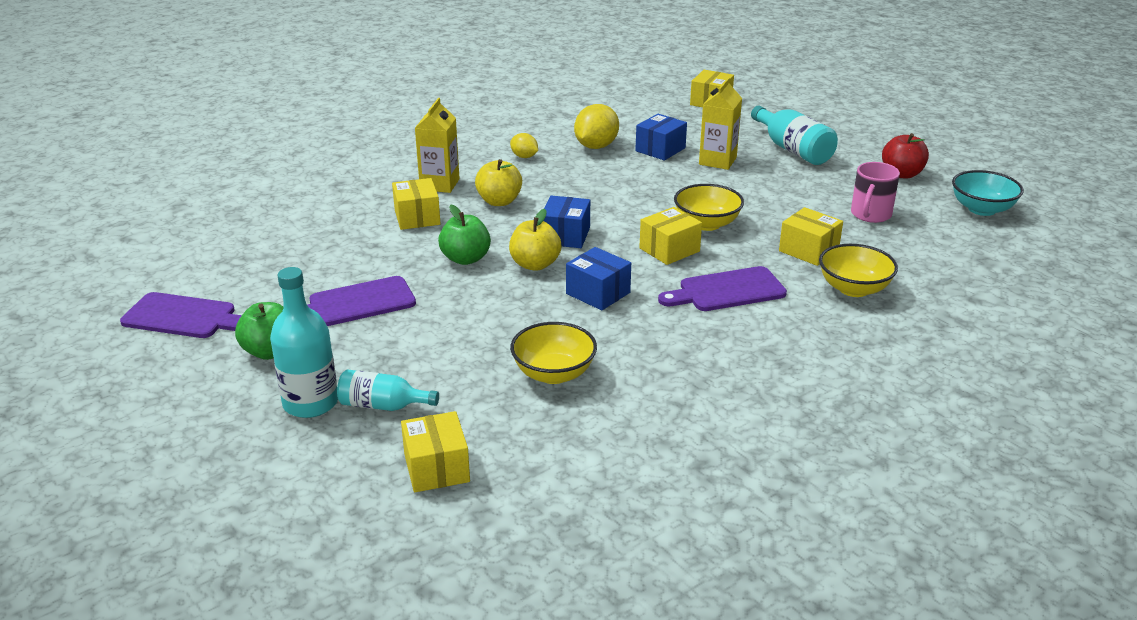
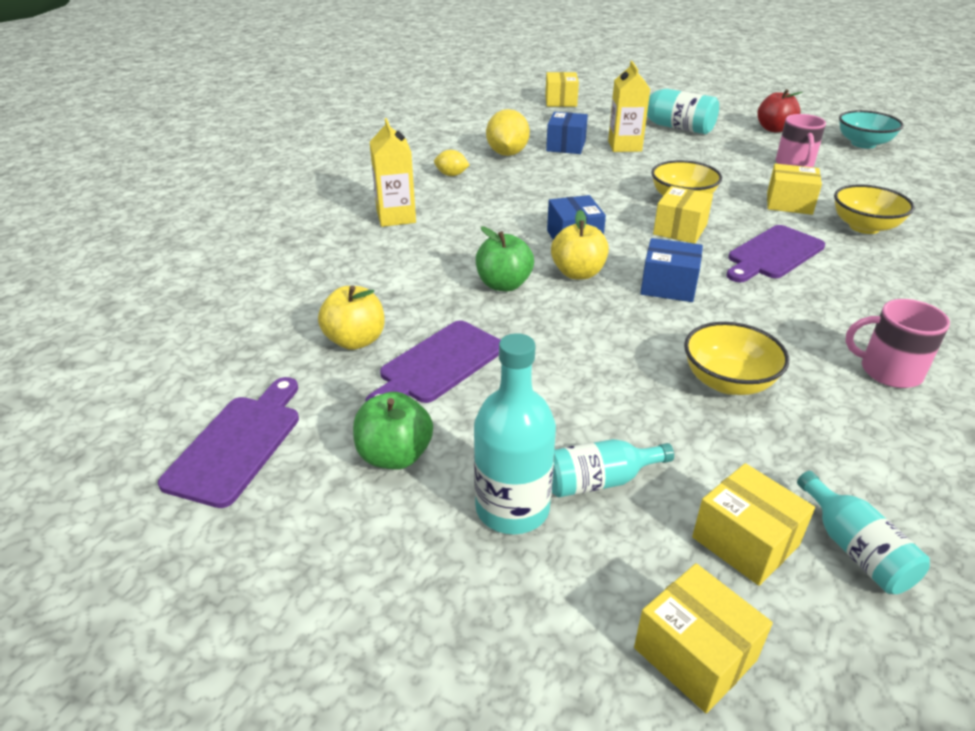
camera: 25 degrees left, 5 degrees up
purple cutting board [120,292,242,338] -> purple cutting board turned 60 degrees counterclockwise [158,377,299,508]
yellow box [392,178,440,230] -> yellow box moved to [634,563,773,713]
yellow apple [475,159,522,206] -> yellow apple moved to [318,286,385,350]
none -> turquoise bottle [797,471,930,594]
none -> pink mug [845,299,950,388]

